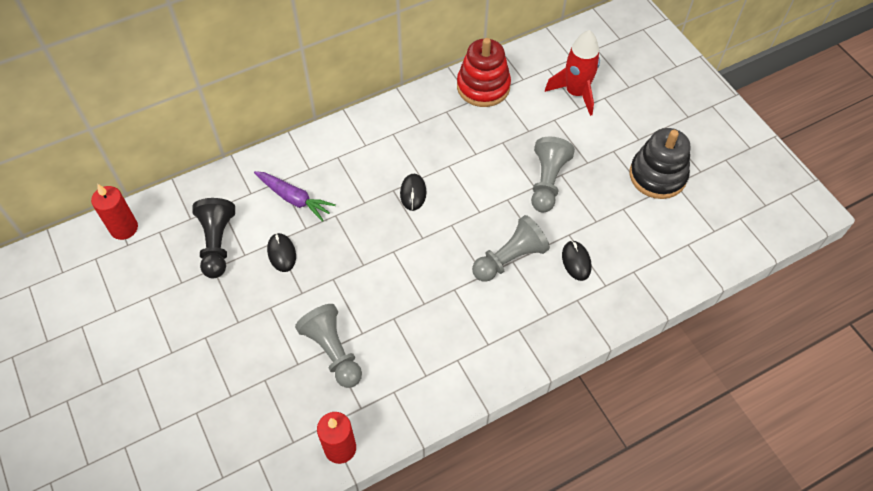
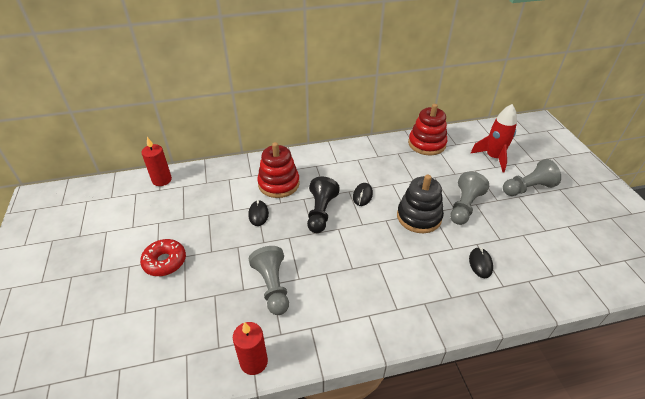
camera: 15 degrees right, 15 degrees down
black pawn [192,198,235,278] -> black pawn moved to [307,177,340,233]
purple carrot [254,171,336,222] -> red stacking toy [257,142,300,198]
grey pawn [472,215,550,282] -> grey pawn moved to [503,159,561,196]
black stacking toy [630,128,690,199] -> black stacking toy moved to [397,175,444,233]
none -> red donut [140,239,186,276]

